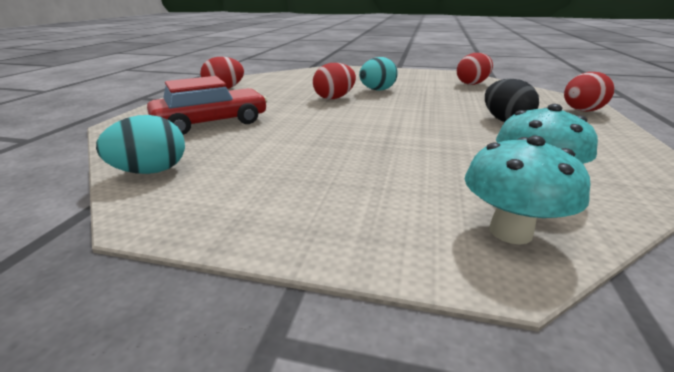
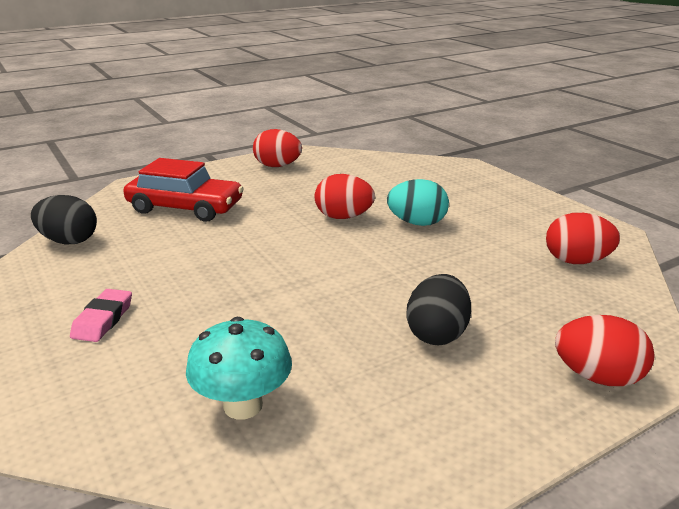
camera: 45 degrees right, 0 degrees up
turquoise egg [96,115,185,174] -> black egg [31,195,97,244]
turquoise mushroom [465,135,590,244] -> none
none -> pink eraser [70,289,132,342]

